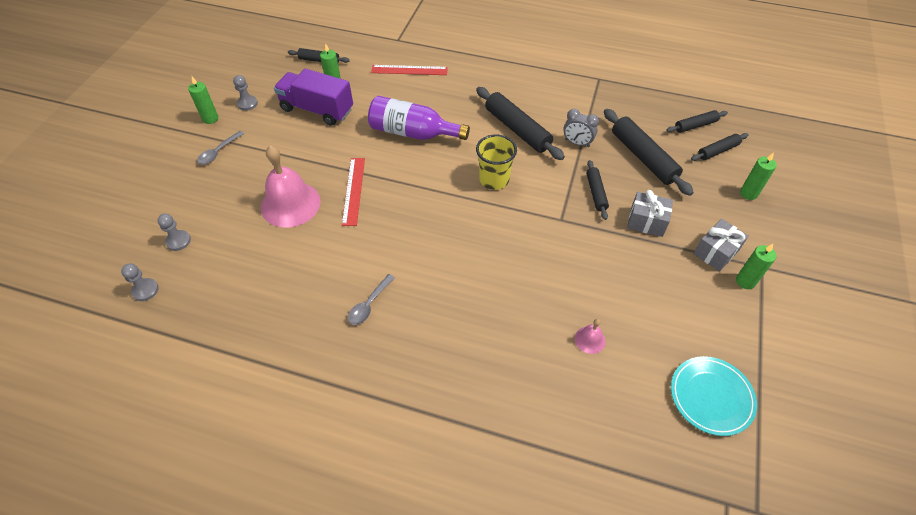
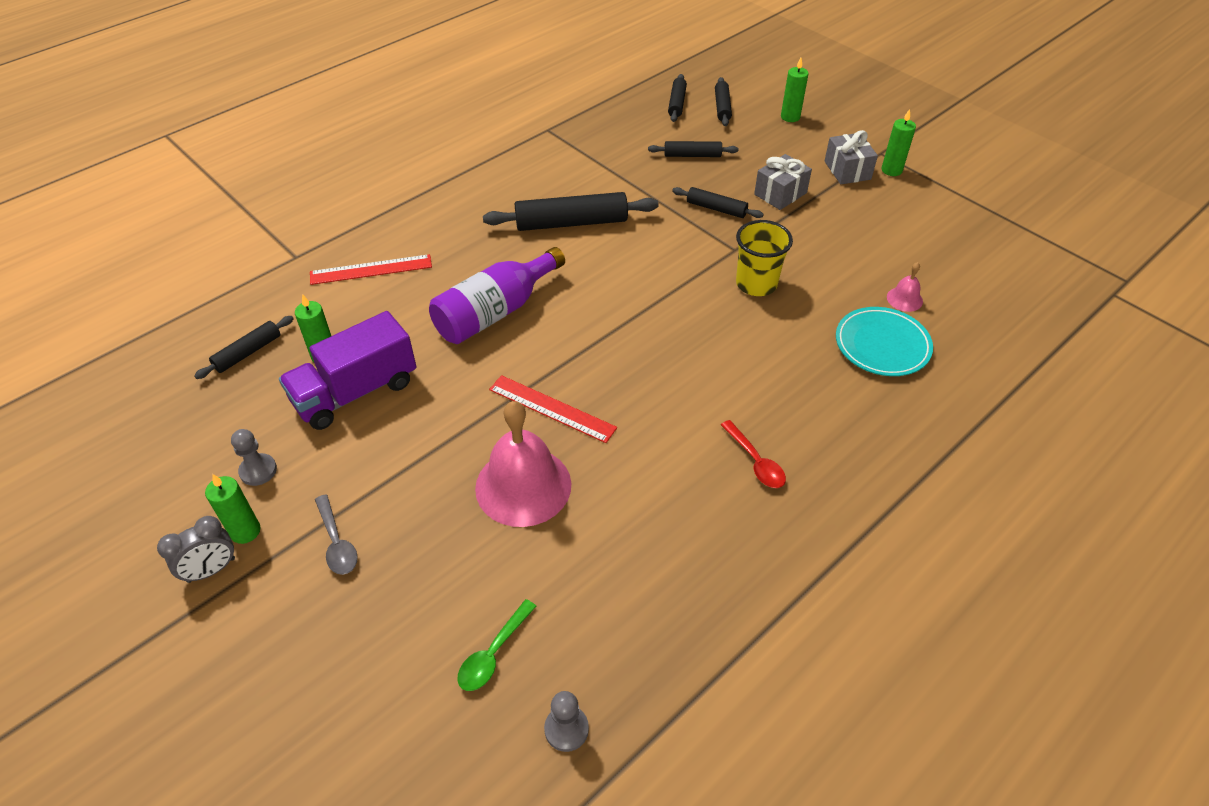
camera: 60 degrees left, 5 degrees down
grey pawn [157,214,191,251] -> green spoon [457,599,536,691]
grey spoon [348,274,395,325] -> red spoon [721,420,786,488]
red ruler [371,65,448,75] -> red ruler turned 45 degrees clockwise [310,254,432,285]
yellow cup [476,134,517,190] -> yellow cup moved to [736,220,793,296]
grey clock [563,109,599,147] -> grey clock moved to [157,516,235,583]
black rolling pin [604,109,694,196] -> black rolling pin [648,141,739,157], size x0.56
turquoise plate [671,356,757,436] -> turquoise plate moved to [836,307,933,376]

